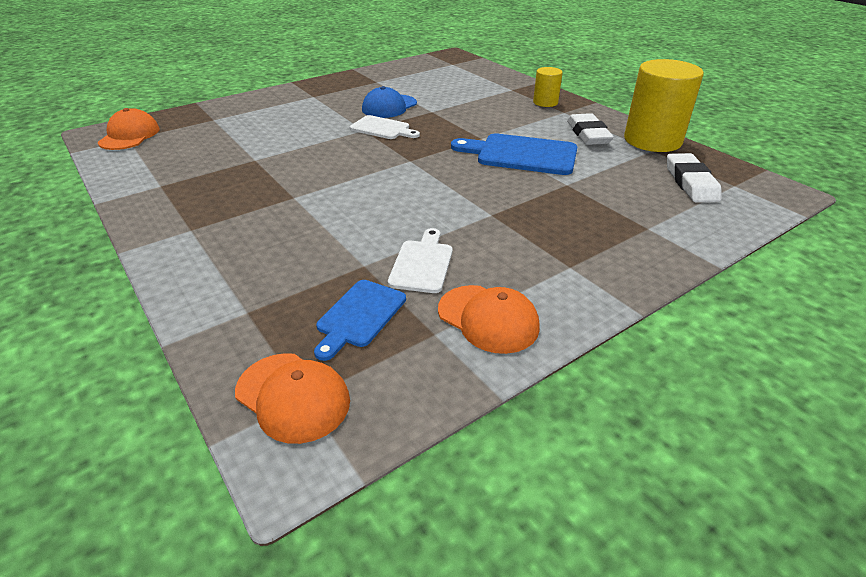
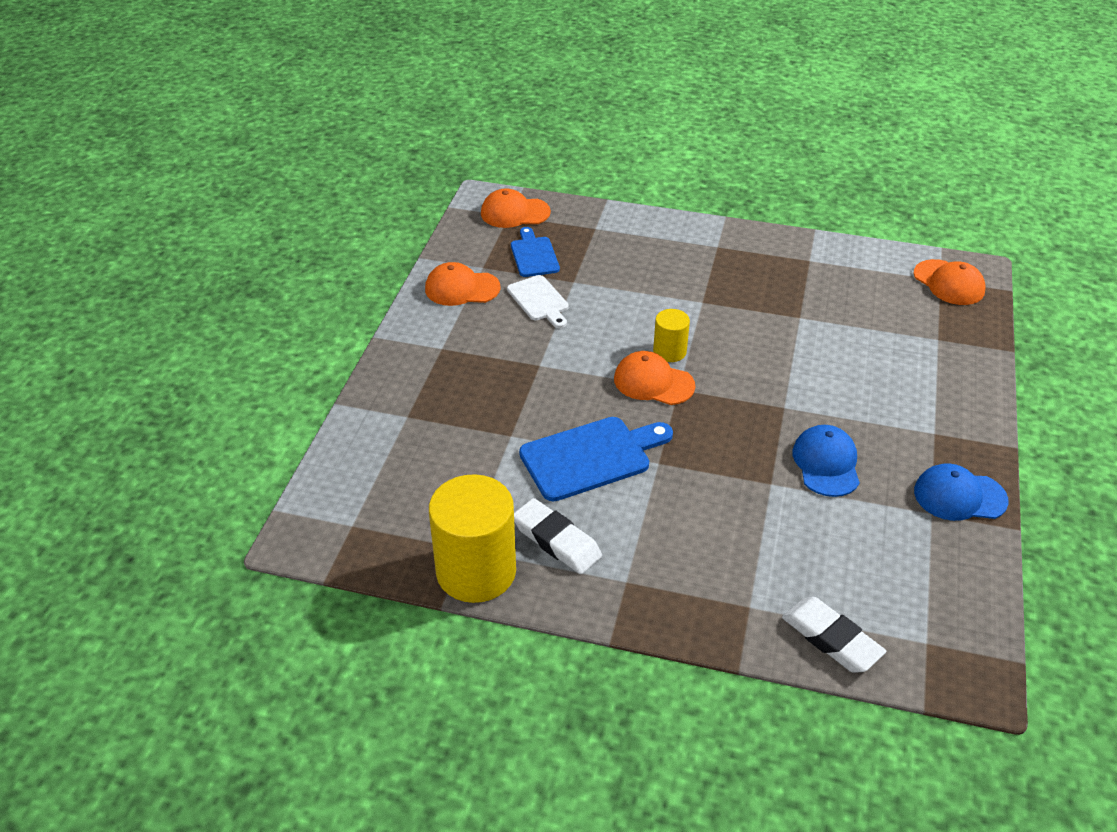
camera: 140 degrees right, 5 degrees up
white cutting board [350,115,420,139] -> none
yellow cylinder [533,67,563,107] -> yellow cylinder moved to [653,309,690,362]
white eraser [667,153,722,202] -> white eraser moved to [782,597,886,673]
none -> orange cap [614,351,695,405]
none -> blue cap [914,463,1009,521]

